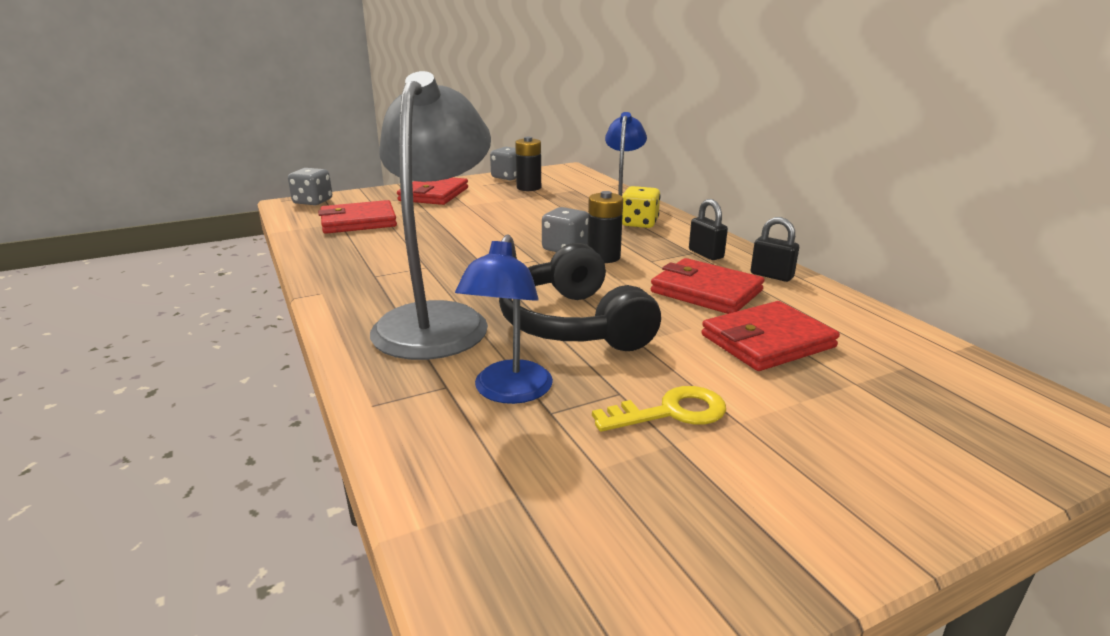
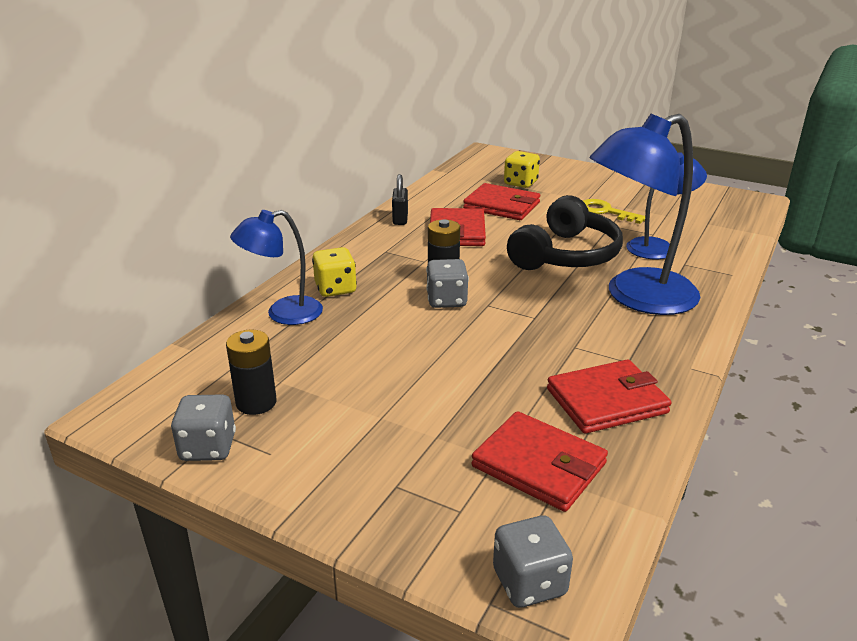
camera: 125 degrees left, 5 degrees up
grey lamp [370,71,491,360] -> blue lamp [589,114,701,315]
red wallet [397,177,468,205] -> red wallet moved to [547,359,671,434]
black padlock [689,199,728,260] -> none
none -> yellow dice [504,151,540,188]

